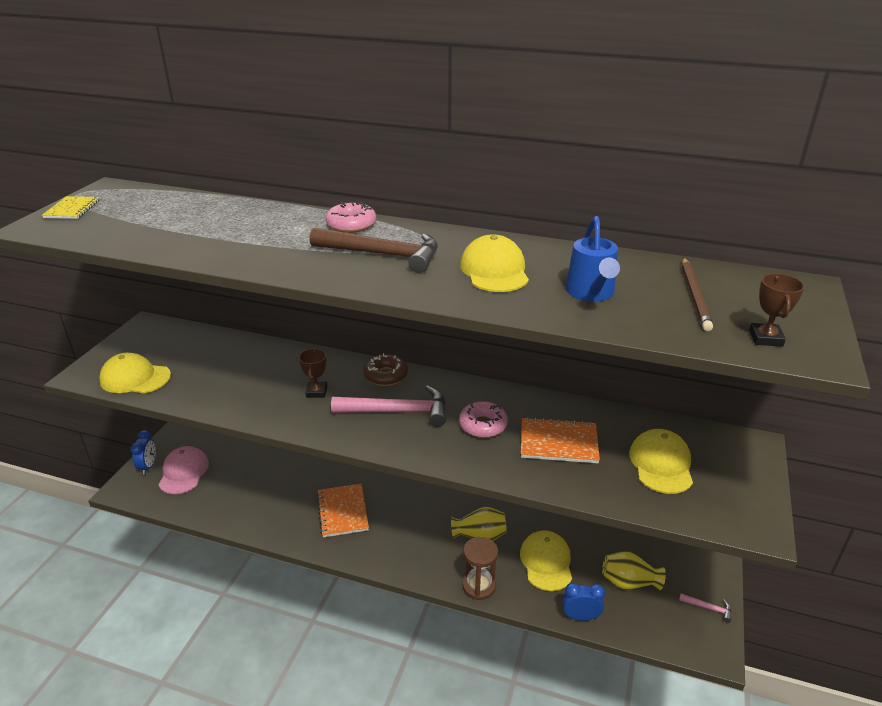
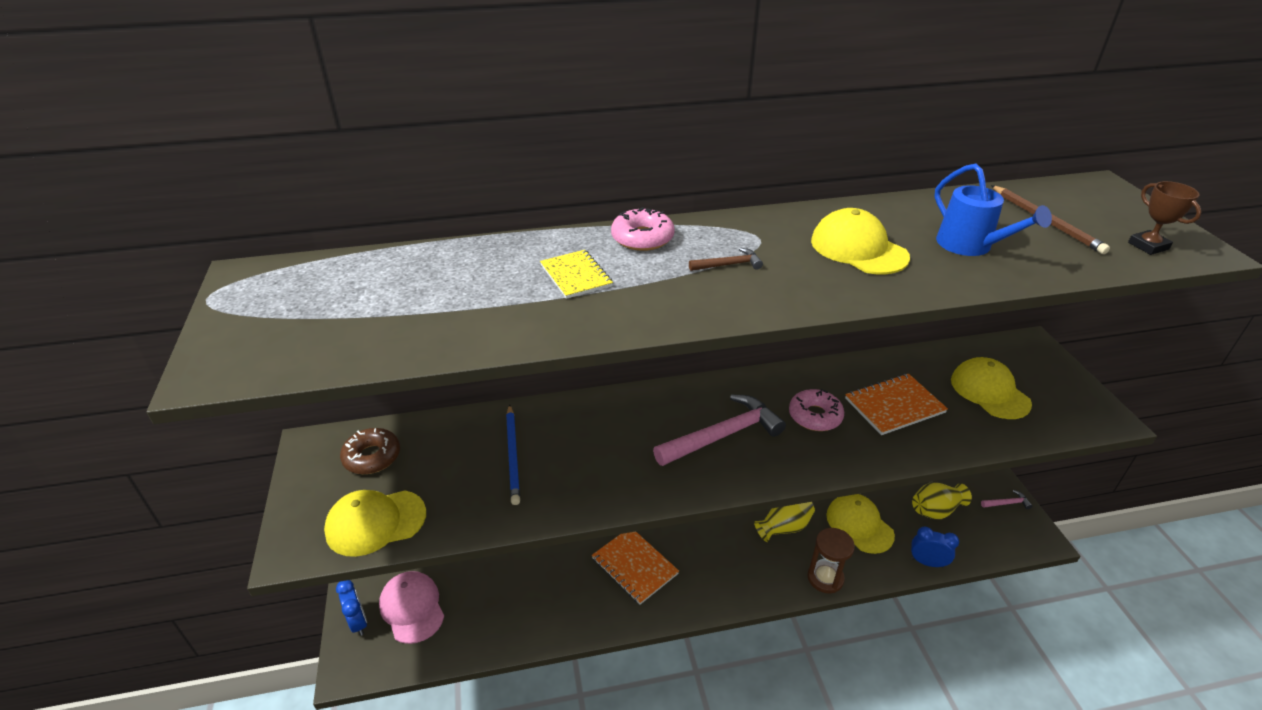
camera: 30 degrees left, 5 degrees up
yellow notebook [42,196,100,219] -> yellow notebook moved to [540,250,613,299]
brown trophy [299,349,327,398] -> none
brown hammer [310,227,438,273] -> brown hammer [689,248,763,271], size x0.45
brown donut [363,353,408,386] -> brown donut moved to [340,428,400,474]
blue clock [562,583,605,621] -> blue clock turned 45 degrees clockwise [911,527,959,567]
none -> blue pencil [506,404,520,505]

